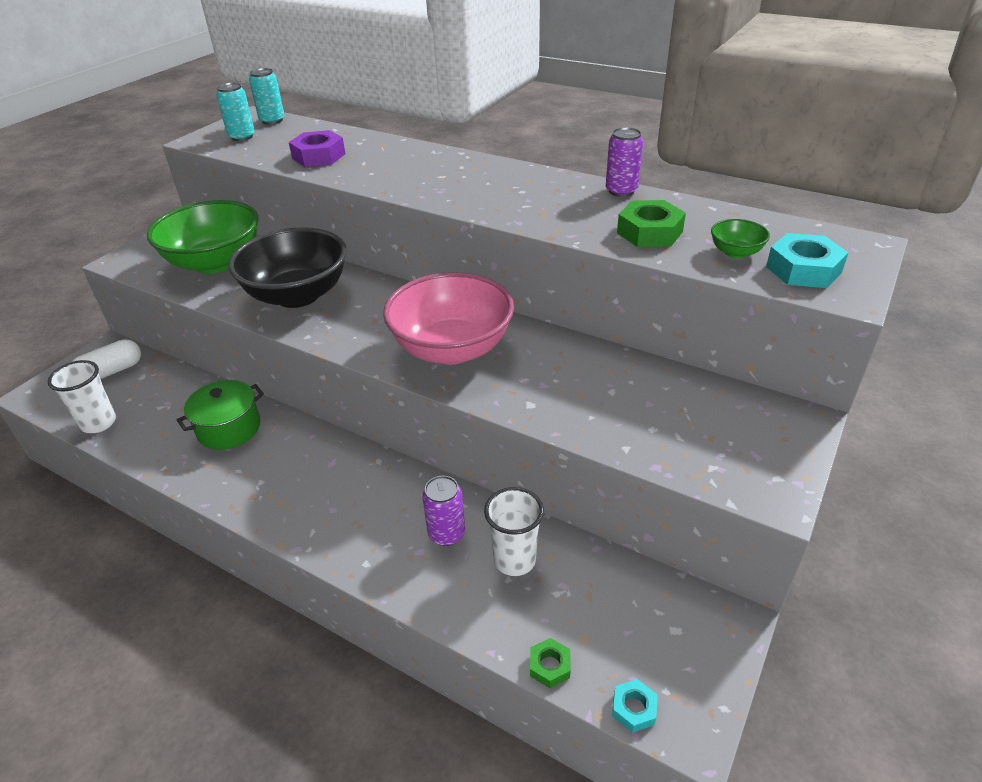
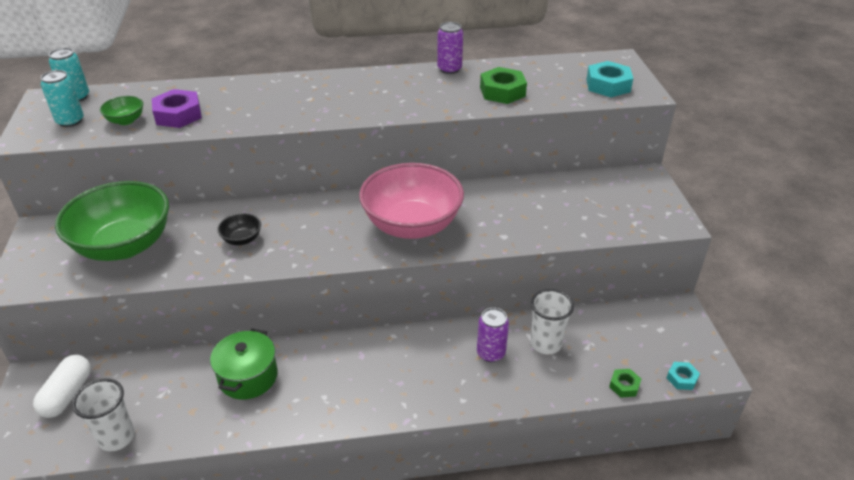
camera: 40 degrees left, 0 degrees up
black bowl [228,227,347,308] -> black bowl [217,213,261,245], size x0.41
green bowl [711,219,770,258] -> green bowl moved to [100,96,143,125]

